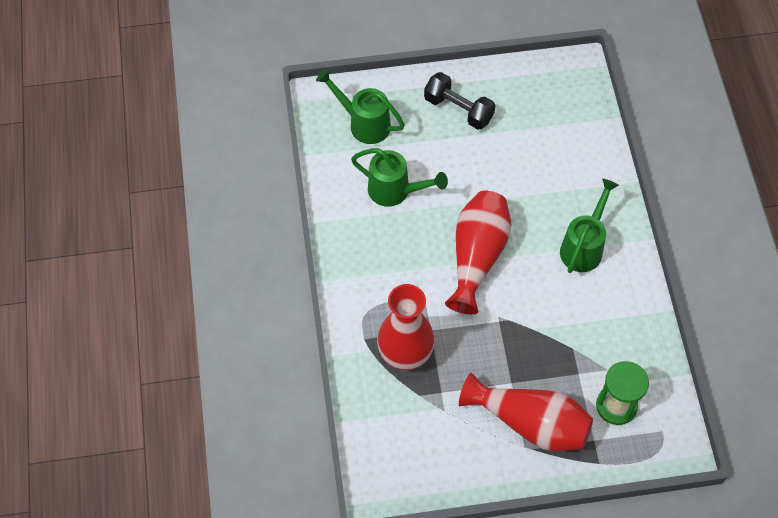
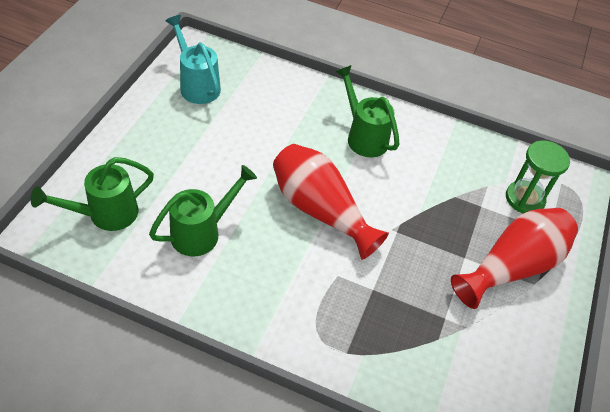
camera: 65 degrees left, 10 degrees down
red vase [377,284,435,370] -> none
black dumbbell [424,72,495,130] -> none
none -> turquoise watering can [165,15,221,104]

